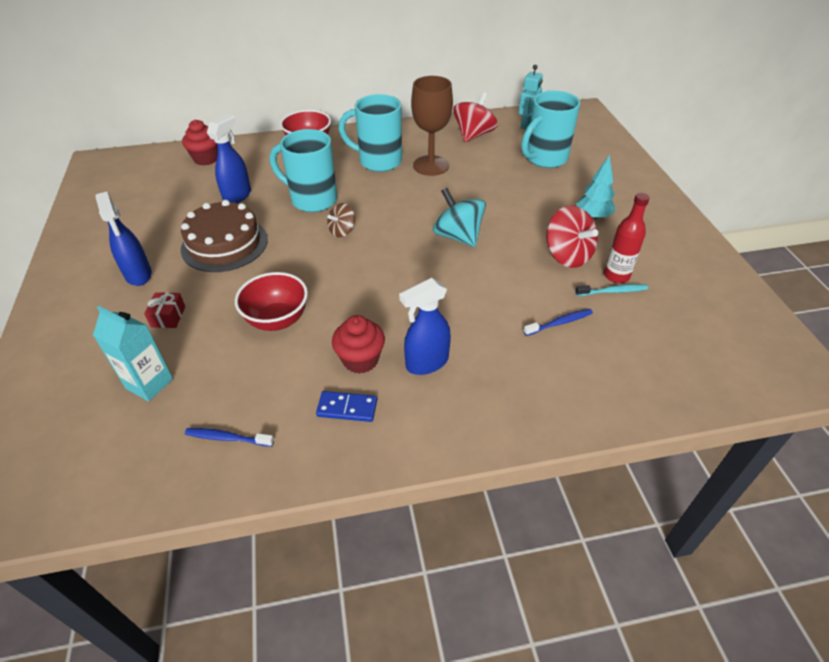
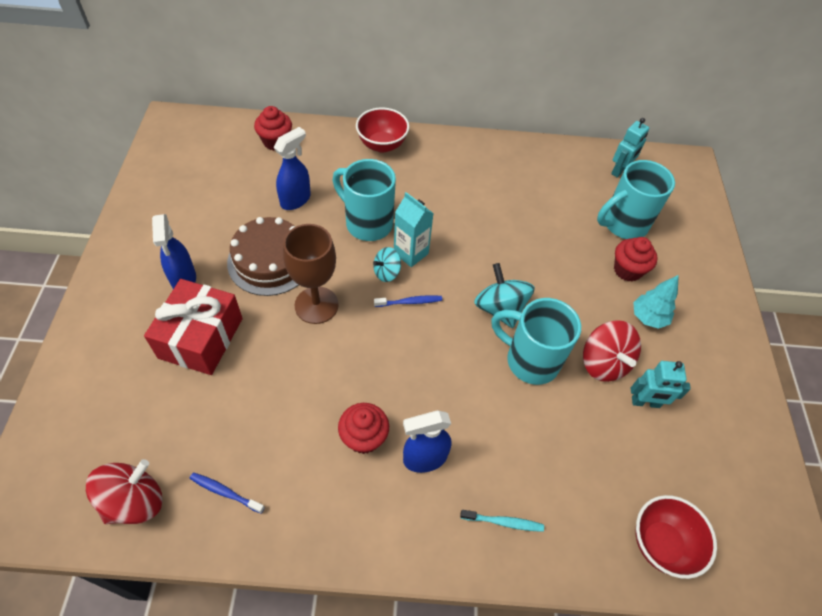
camera: 10 degrees right, 10 degrees up
turquoise carton [93,306,173,401] -> turquoise carton moved to [394,192,434,267]
red gift [144,292,185,328] -> red gift [144,279,243,375], size x2.40
red bowl [235,272,308,331] -> red bowl moved to [635,495,717,579]
blue domino [316,391,377,422] -> none
brown spinning top [327,203,355,237] -> turquoise spinning top [373,247,401,282]
turquoise mug [338,94,402,172] -> turquoise mug moved to [491,298,581,385]
brown goblet [411,76,453,176] -> brown goblet moved to [283,224,339,324]
red spinning top [453,92,498,142] -> red spinning top moved to [86,459,162,524]
blue toothbrush [524,309,593,336] -> blue toothbrush moved to [374,295,442,307]
turquoise toothbrush [575,284,648,296] -> turquoise toothbrush moved to [460,510,544,532]
red bottle [604,193,650,283] -> turquoise robot [631,361,691,408]
none -> red cupcake [614,237,658,282]

